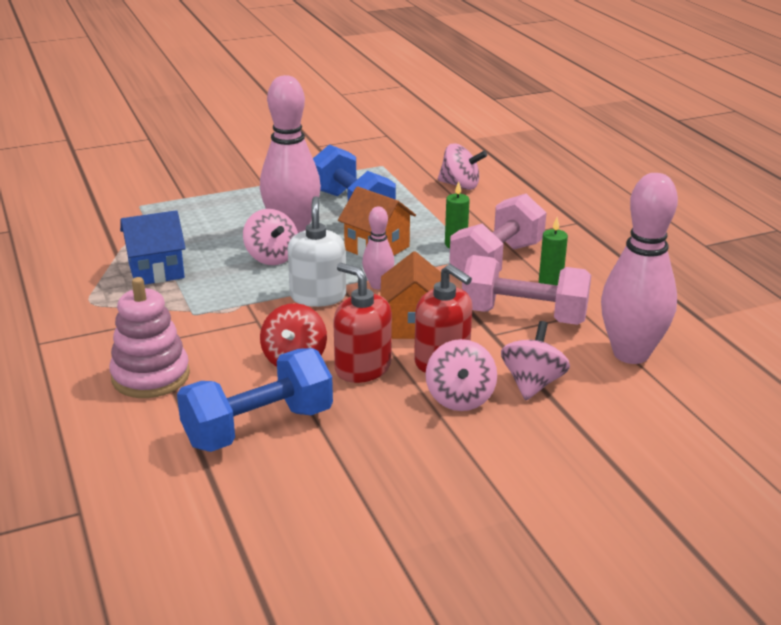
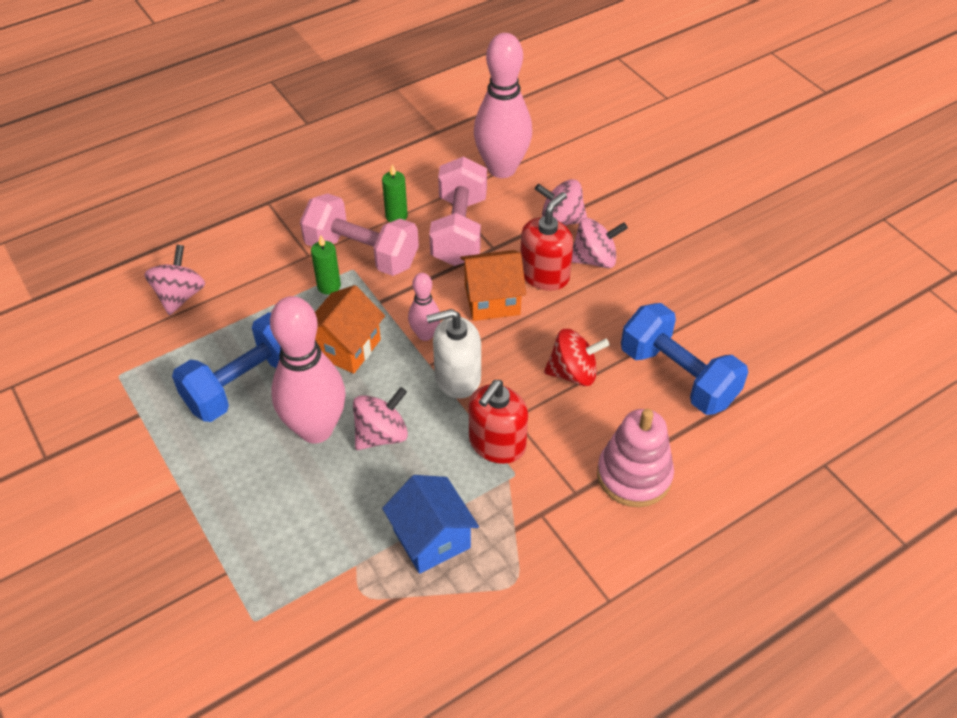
camera: 100 degrees left, 20 degrees up
red soap dispenser [333,263,392,383] -> red soap dispenser moved to [469,380,528,464]

